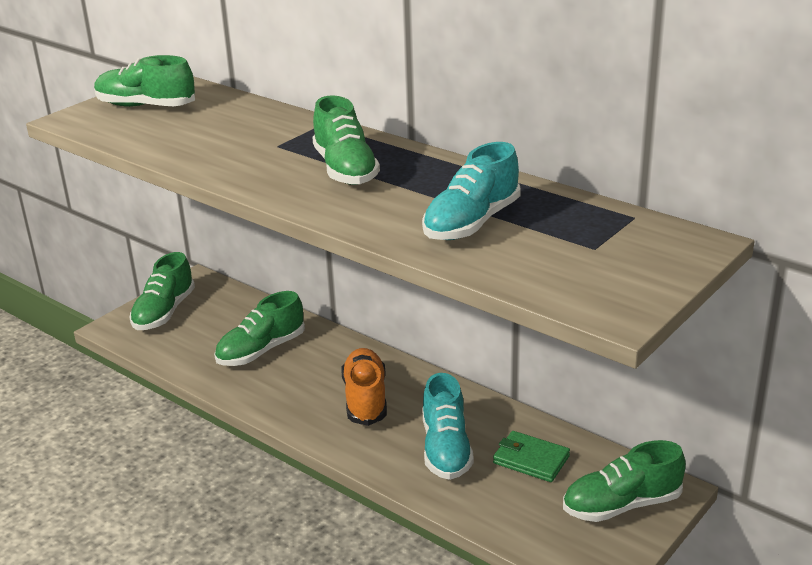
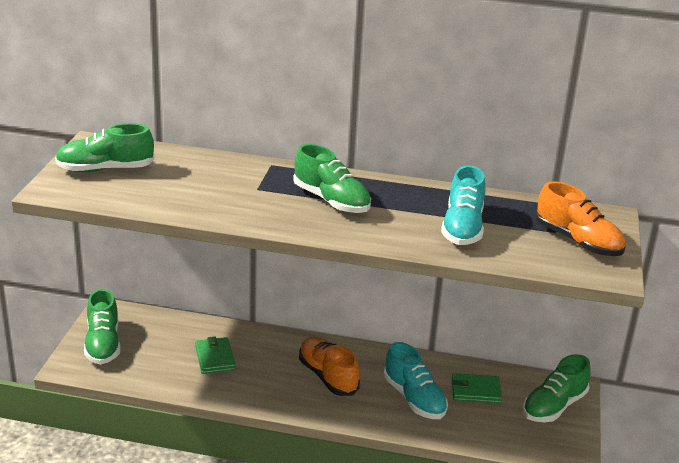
camera: 30 degrees left, 0 degrees up
green shoe [214,291,305,366] -> green wallet [195,336,236,374]
none -> orange shoe [536,181,626,256]

